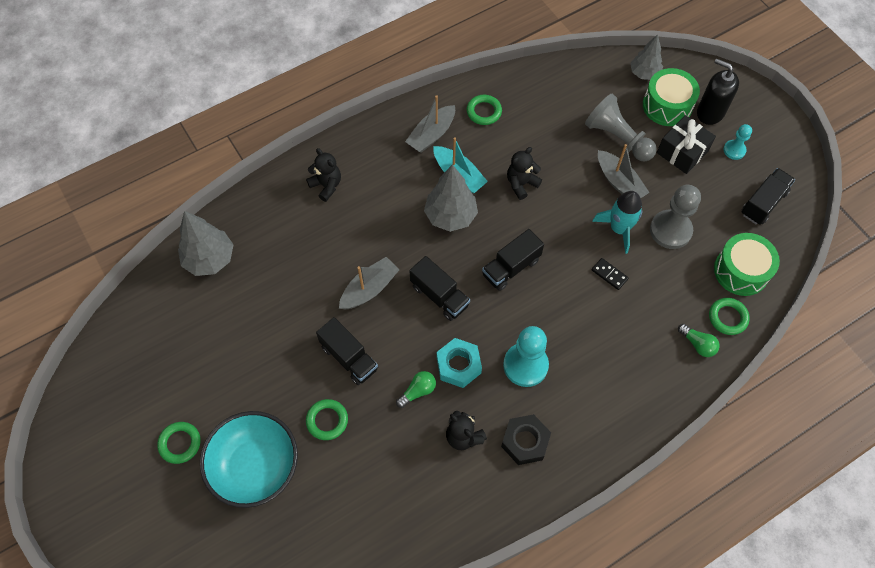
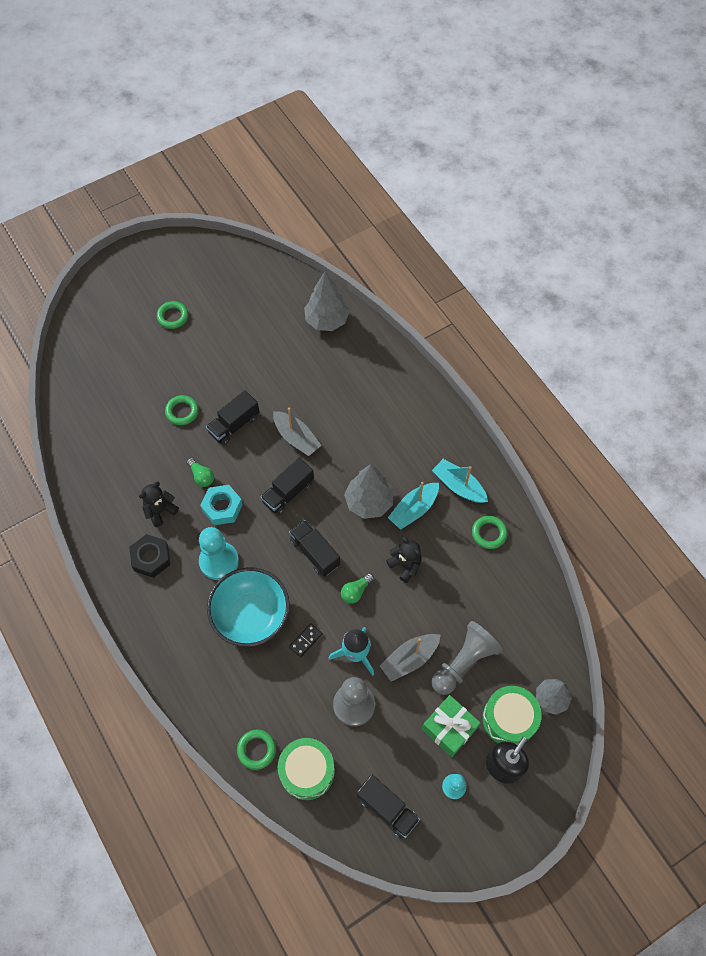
camera: 90 degrees right, 0 degrees up
turquoise bowl [200,411,298,508] -> turquoise bowl moved to [207,567,290,647]
black teddy bear [306,148,341,202] -> none
grey boat [405,95,455,153] -> turquoise boat [432,459,488,503]
black gift [657,115,716,174] -> green gift [422,695,480,757]
green light bulb [678,324,720,357] -> green light bulb moved to [341,573,374,603]

